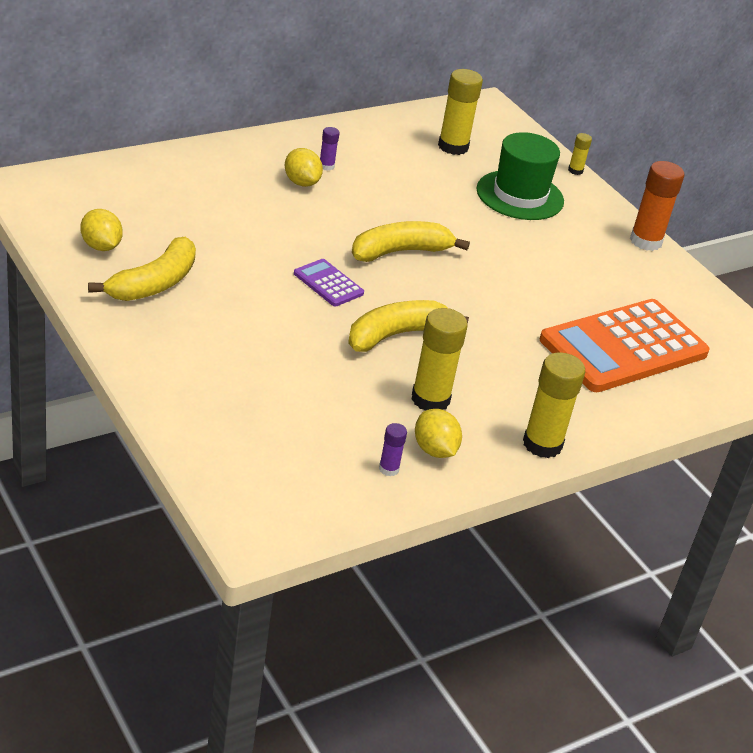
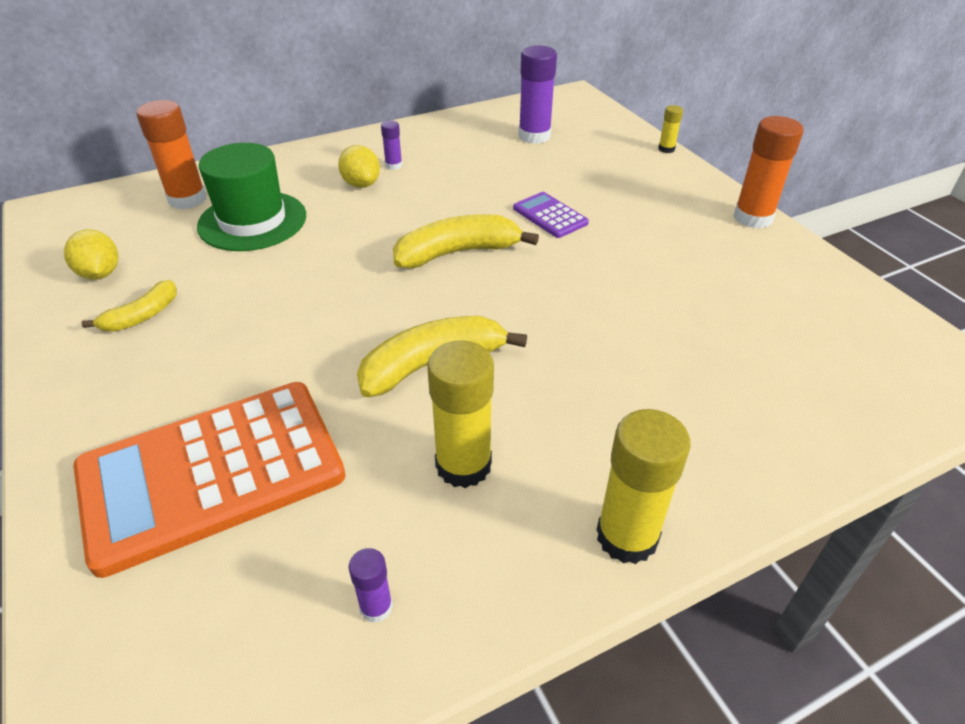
camera: 10 degrees right, 5 degrees up
yellow banana [88,237,196,301] -> yellow banana [82,280,177,331], size x0.59
purple calculator [294,259,364,307] -> purple calculator moved to [513,192,589,238]
yellow lemon [415,409,462,458] -> none
yellow glue stick [438,69,483,155] -> purple glue stick [519,45,557,144]
green hat [476,132,564,220] -> green hat moved to [197,143,306,251]
orange calculator [540,299,710,392] -> orange calculator moved to [73,382,346,578]
none -> orange glue stick [136,100,207,210]

